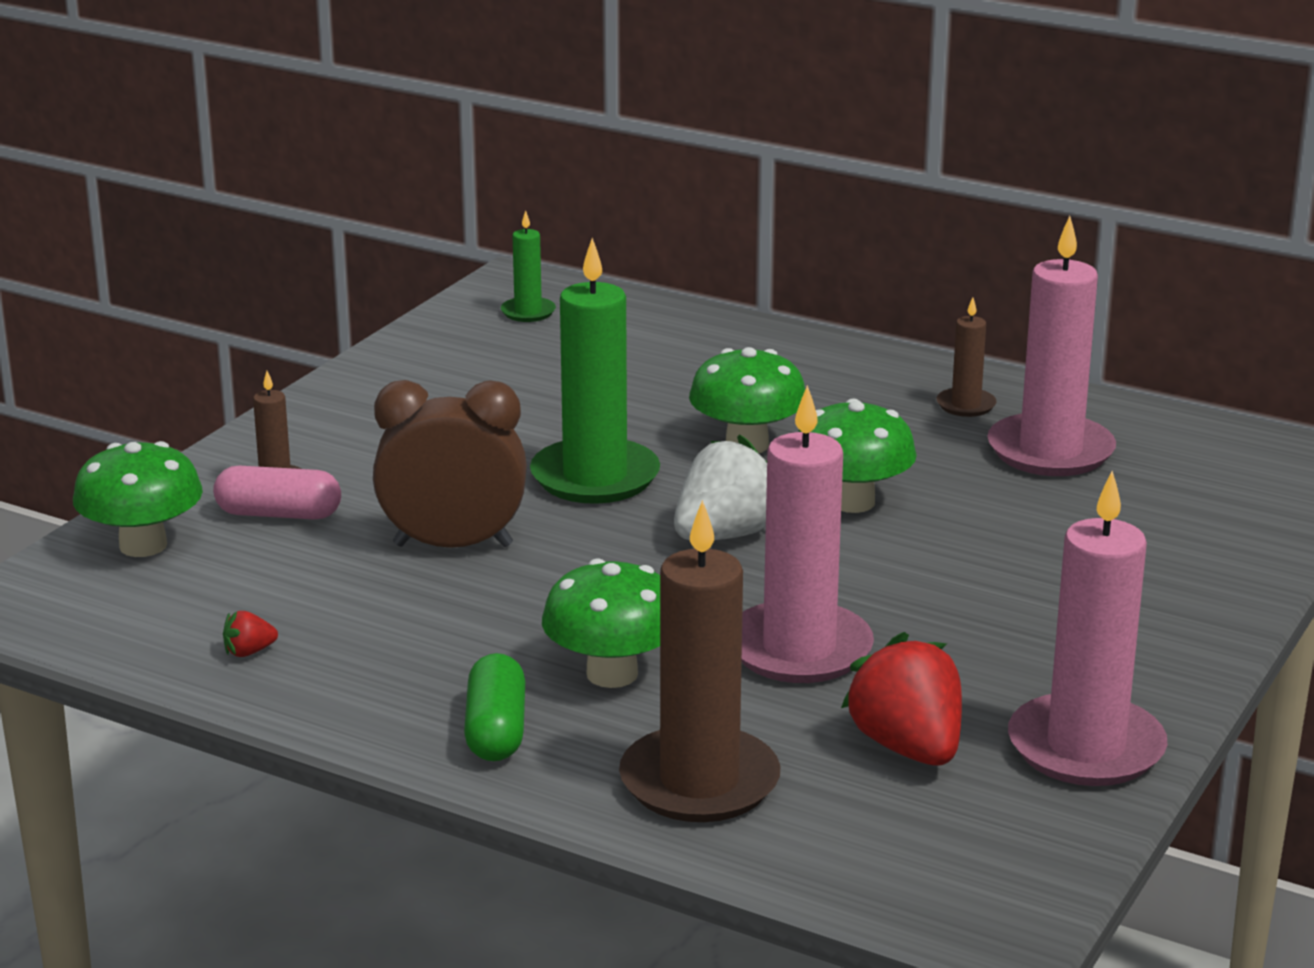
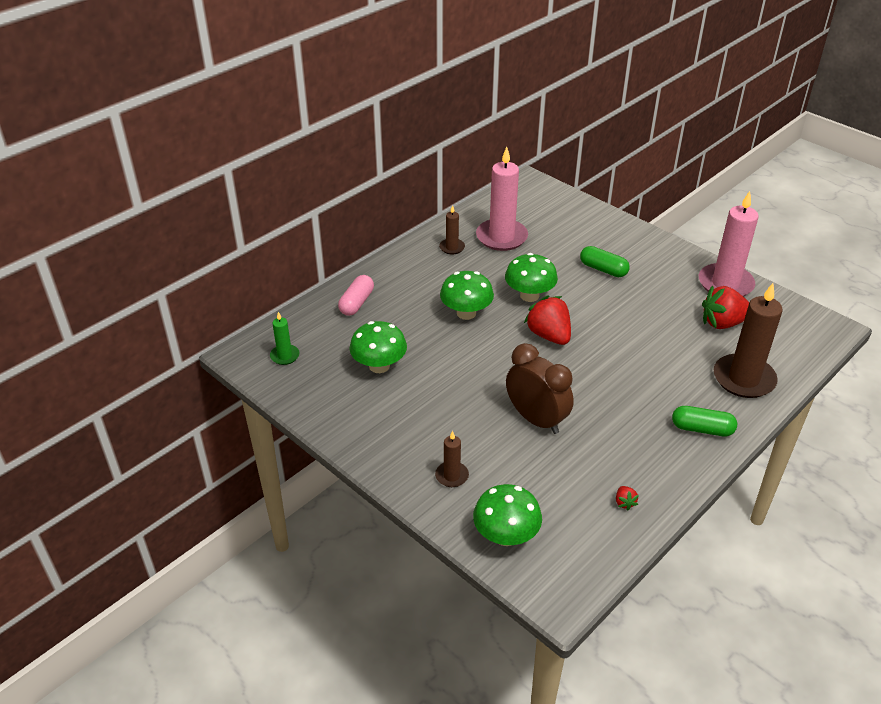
camera: 75 degrees left, 15 degrees up
pink capsule [213,466,341,519] -> pink capsule moved to [338,275,374,316]
brown clock [373,380,527,548] -> brown clock turned 120 degrees clockwise [506,343,574,434]
green candle [530,238,660,504] -> none
green mushroom [542,559,660,688] -> green mushroom moved to [349,321,407,373]
white strawberry [674,434,767,540] -> red strawberry [524,296,571,345]
pink candle [742,385,874,683] -> none
none -> green capsule [580,246,630,277]

